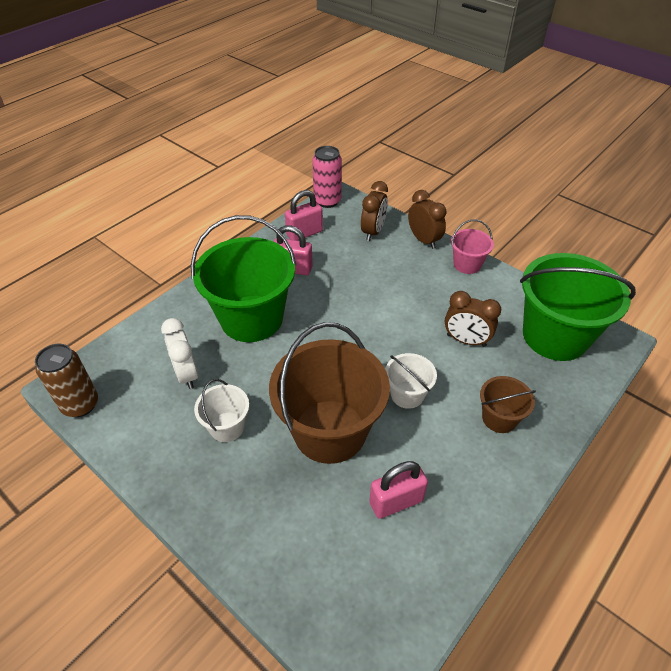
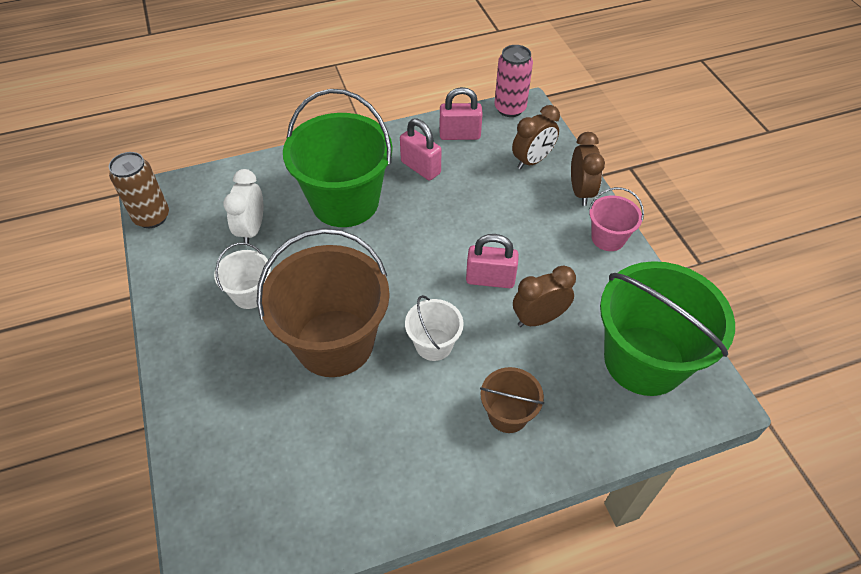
camera: 30 degrees right, 5 degrees up
pink padlock [369,461,428,519] -> pink padlock moved to [466,234,519,288]
brown clock [445,291,501,347] -> brown clock turned 105 degrees clockwise [513,266,576,327]

